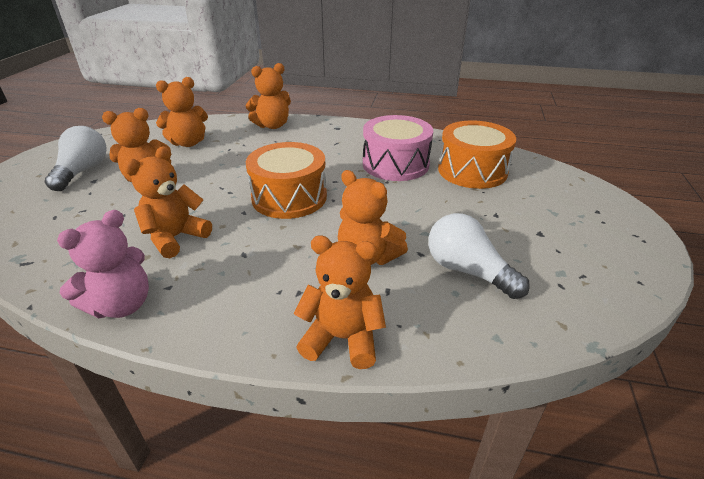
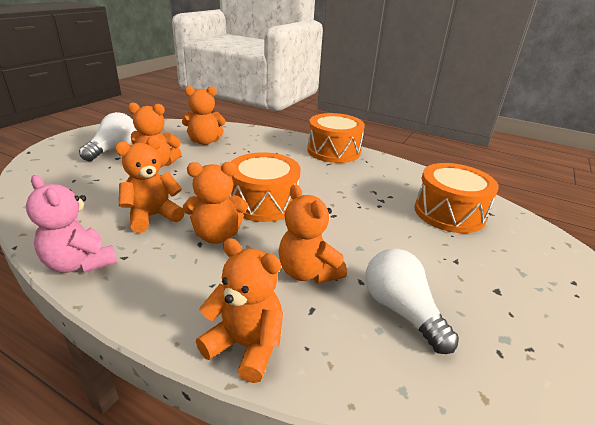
camera: 15 degrees right, 5 degrees down
pink teddy bear [57,210,149,318] -> pink teddy bear turned 75 degrees clockwise [26,175,117,273]
orange teddy bear [246,63,291,129] -> orange teddy bear moved to [183,162,248,244]
pink drum [363,115,433,181] -> none
none -> orange drum [307,113,365,163]

